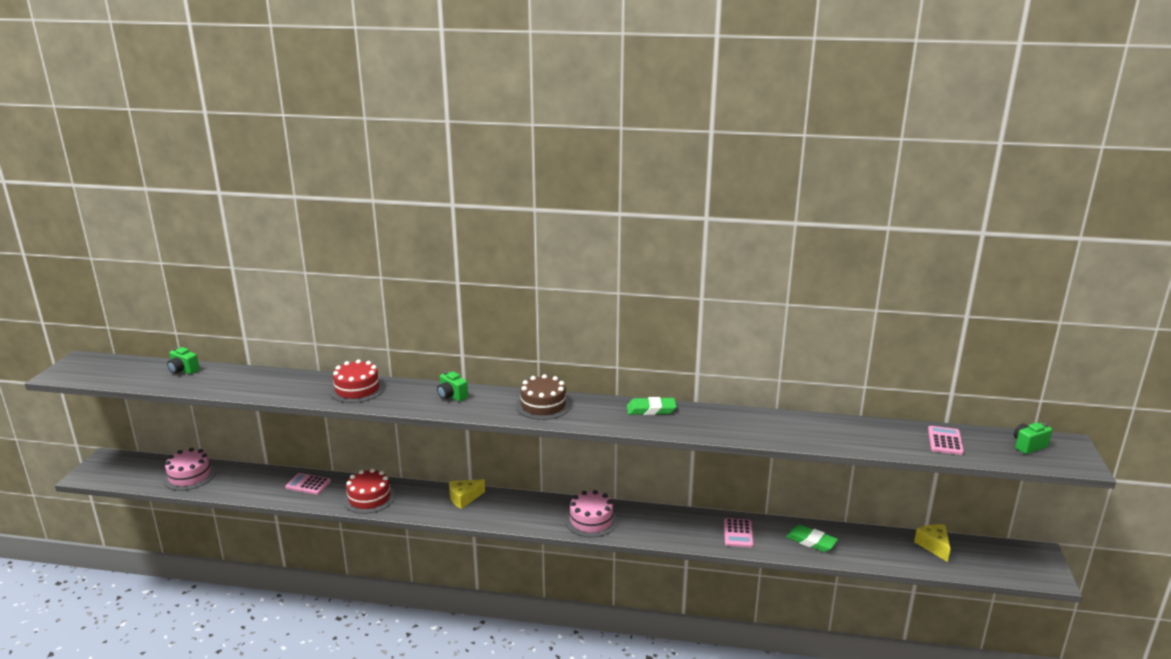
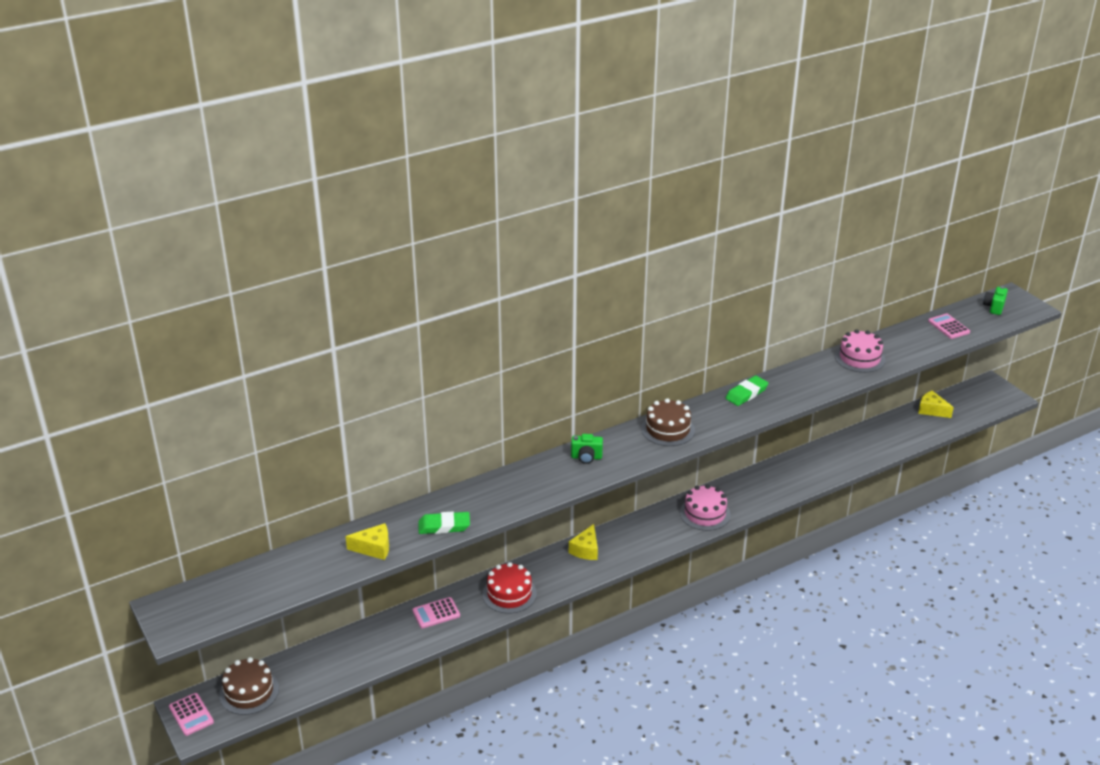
camera: 40 degrees left, 10 degrees up
pink cake [163,448,216,491] -> pink cake moved to [835,329,886,373]
green camera [167,347,200,374] -> none
red cake [330,359,384,403] -> none
pink calculator [724,518,753,547] -> pink calculator moved to [169,693,214,736]
green eraser [786,524,838,552] -> green eraser moved to [418,512,470,534]
none -> brown cake [219,657,279,715]
none -> yellow cheese [345,523,389,560]

